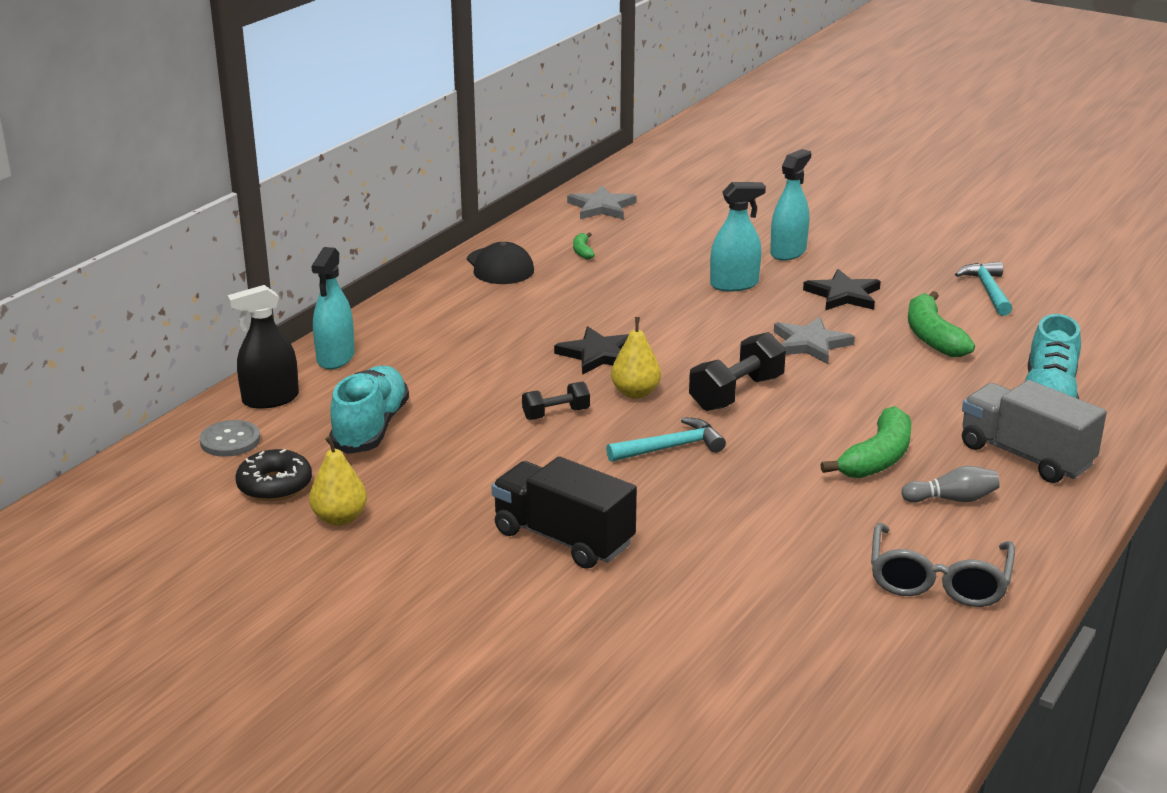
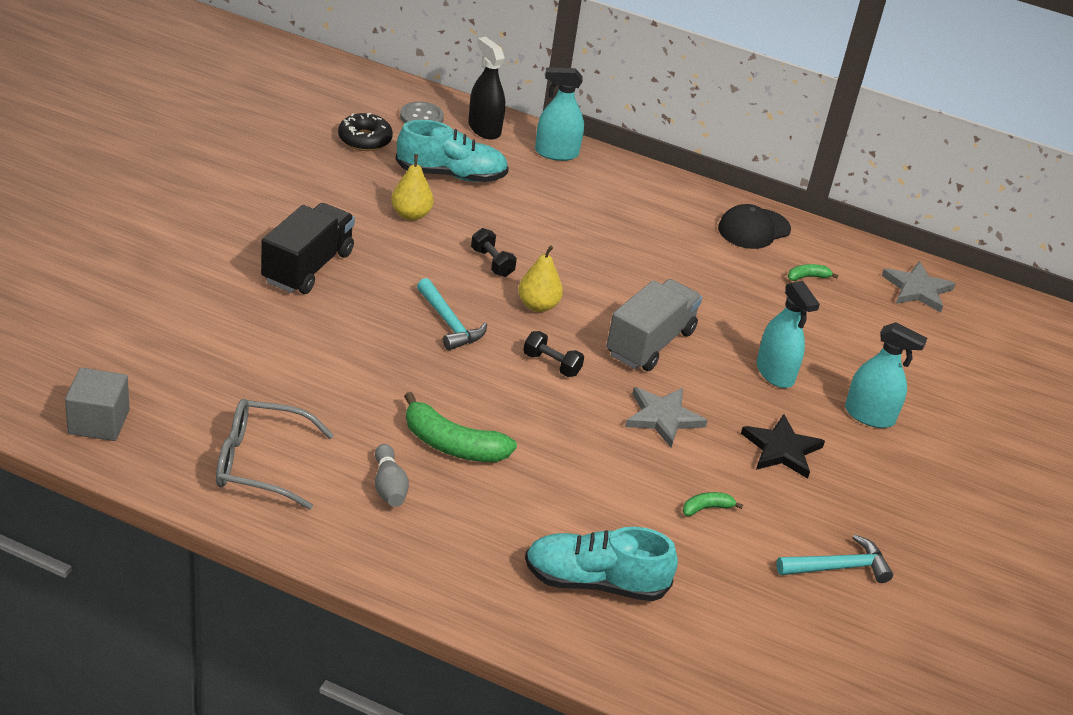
camera: 75 degrees right, 10 degrees up
yellow pear [309,436,367,526] -> yellow pear moved to [391,154,434,221]
black star [554,326,629,375] -> none
black dumbbell [689,332,786,411] -> black dumbbell [523,331,584,377], size x0.60
green banana [908,291,975,357] -> green banana [683,492,743,516], size x0.48
grey truck [962,380,1107,483] -> grey truck moved to [606,279,702,371]
none -> grey cube [65,368,130,441]

